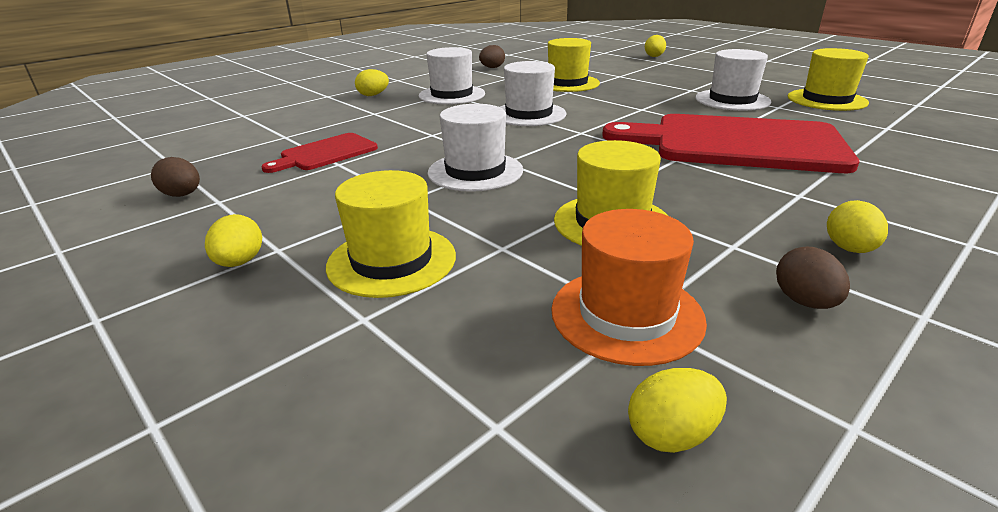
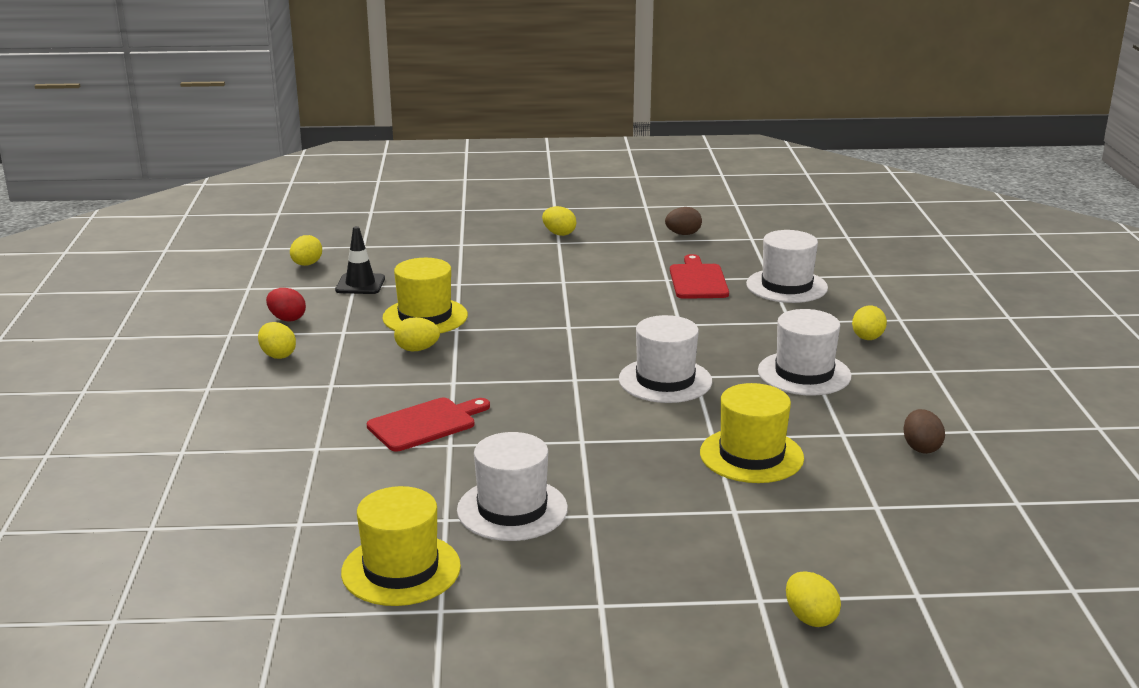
camera: 130 degrees right, 5 degrees down
yellow hat [326,170,456,298] -> none
white hat [428,104,523,192] -> white hat moved to [746,230,828,303]
orange hat [551,209,707,366] -> black traffic cone [335,226,385,294]
red cutting board [602,114,860,173] -> red cutting board [367,398,490,451], size x0.48
brown egg [776,247,850,309] -> red egg [266,288,306,322]
none -> yellow egg [394,317,440,351]

